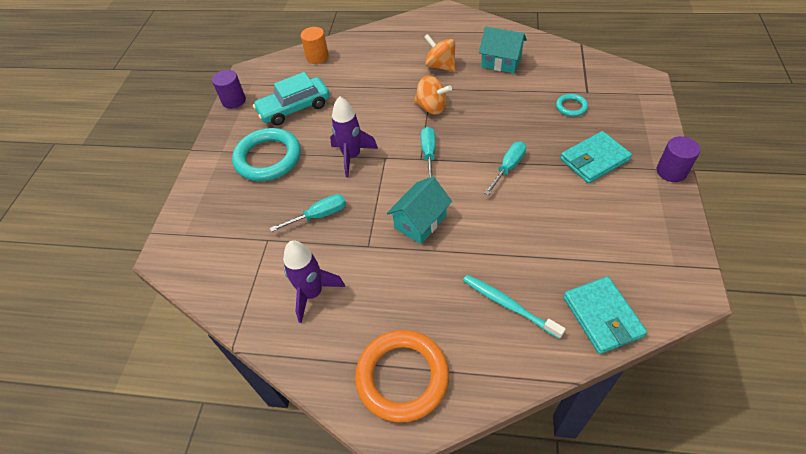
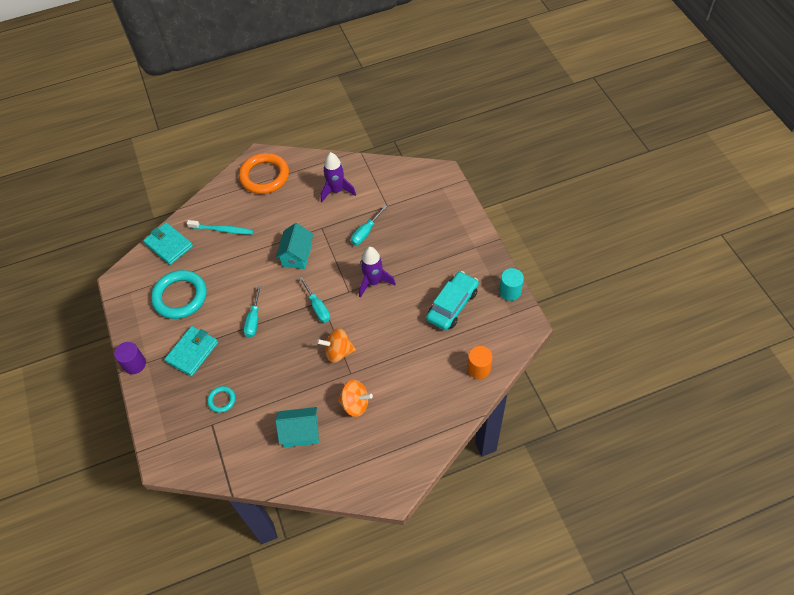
camera: 150 degrees right, 5 degrees up
purple cylinder [212,70,246,109] -> turquoise cylinder [499,268,524,301]
turquoise ring [232,128,301,181] -> turquoise ring moved to [151,270,207,319]

